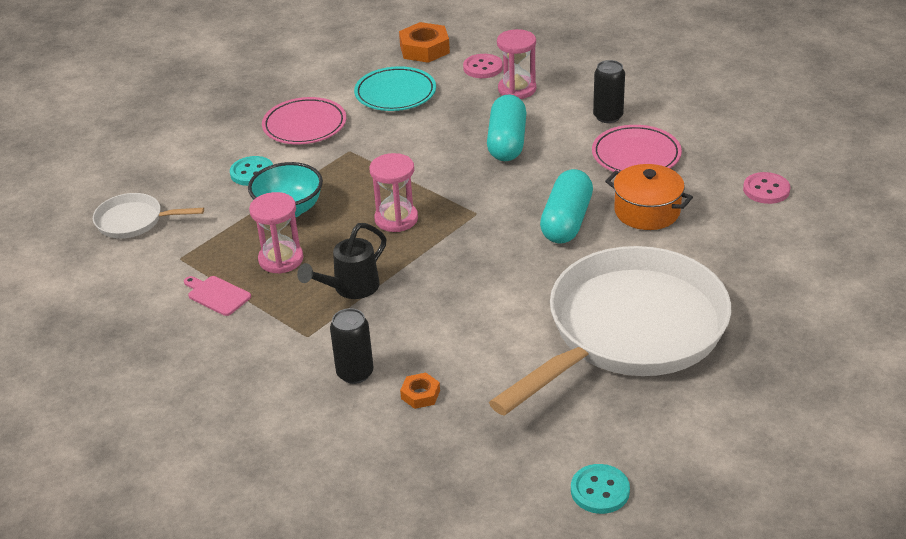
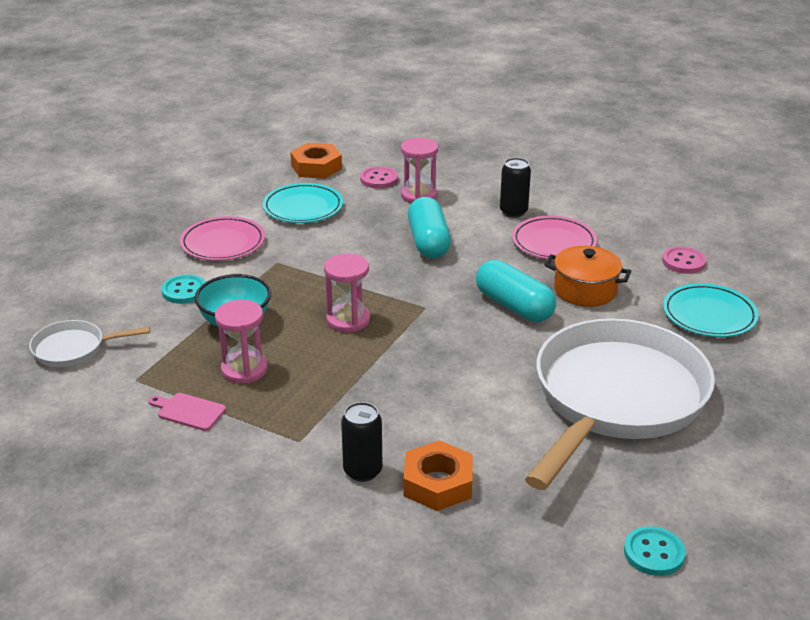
camera: 15 degrees left, 5 degrees down
black watering can [297,223,387,299] -> none
orange nut [400,373,440,409] -> orange nut [404,440,472,511], size x1.87
turquoise capsule [540,169,593,243] -> turquoise capsule turned 45 degrees counterclockwise [476,260,556,322]
none -> turquoise plate [663,283,759,337]

